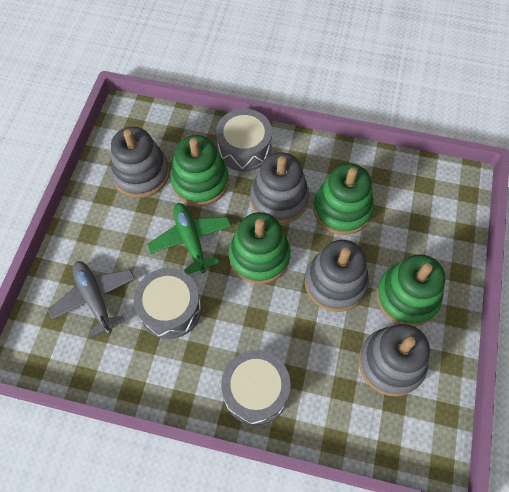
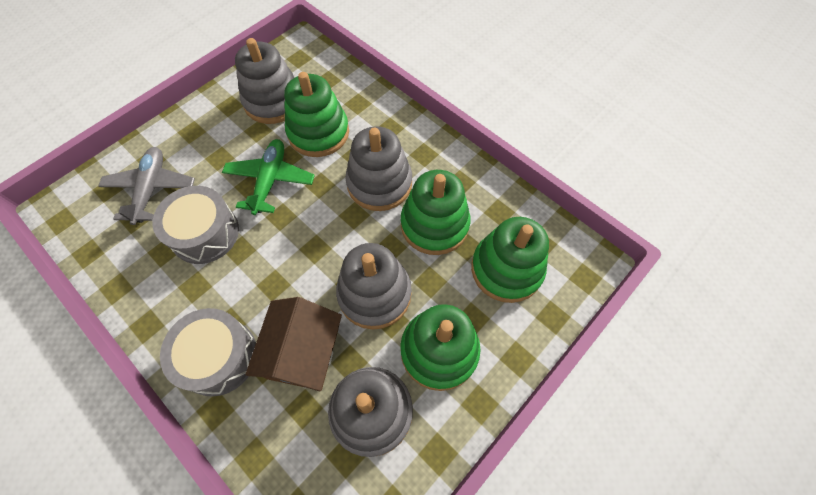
camera: 30 degrees right, 0 degrees up
grey drum [216,109,272,172] -> none
green stacking toy [229,212,290,284] -> green stacking toy moved to [471,217,549,303]
none -> brown house [245,297,342,391]

